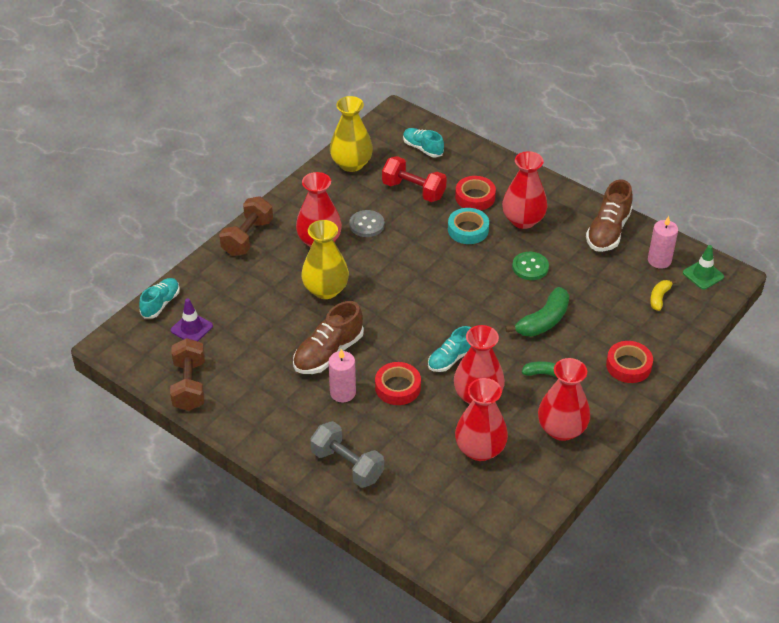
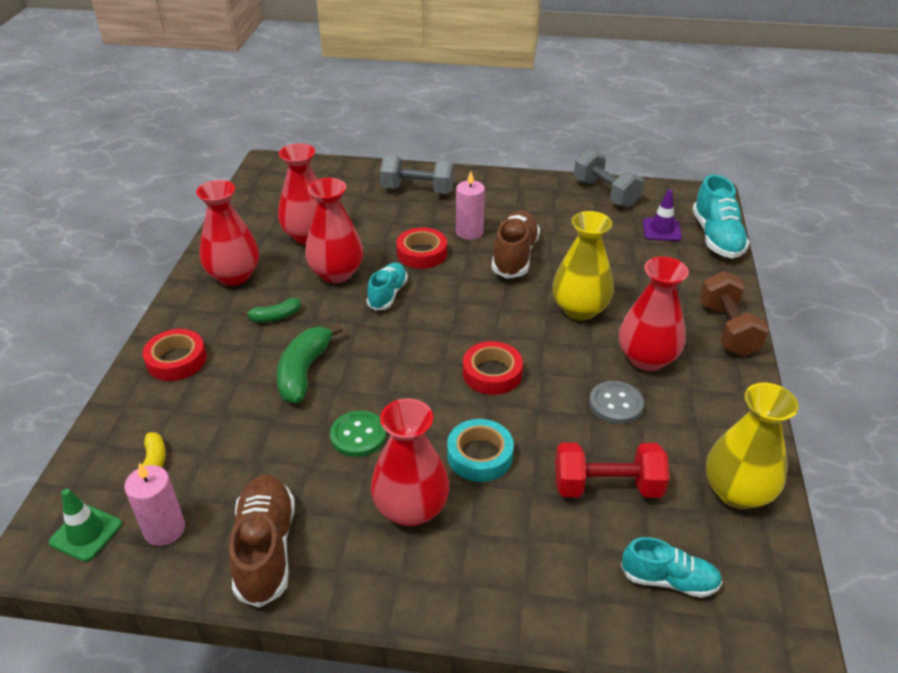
camera: 150 degrees right, 5 degrees down
turquoise shoe [139,278,180,319] -> turquoise shoe [692,175,750,259], size x1.54
brown dumbbell [170,338,205,411] -> grey dumbbell [574,149,644,208]
red tape [455,176,496,211] -> red tape moved to [463,341,523,395]

